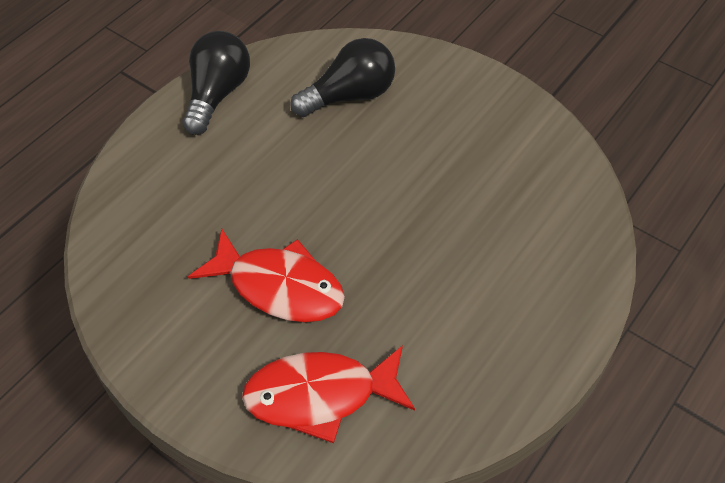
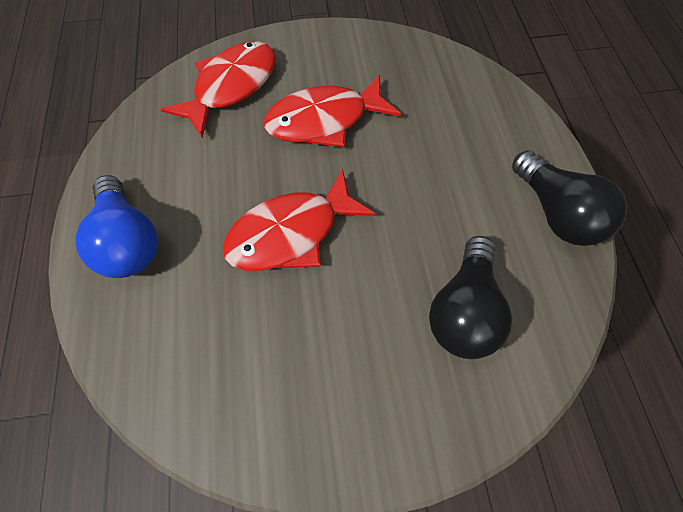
camera: 135 degrees right, 10 degrees up
none -> blue light bulb [75,175,158,278]
none -> red fish [222,169,376,271]

